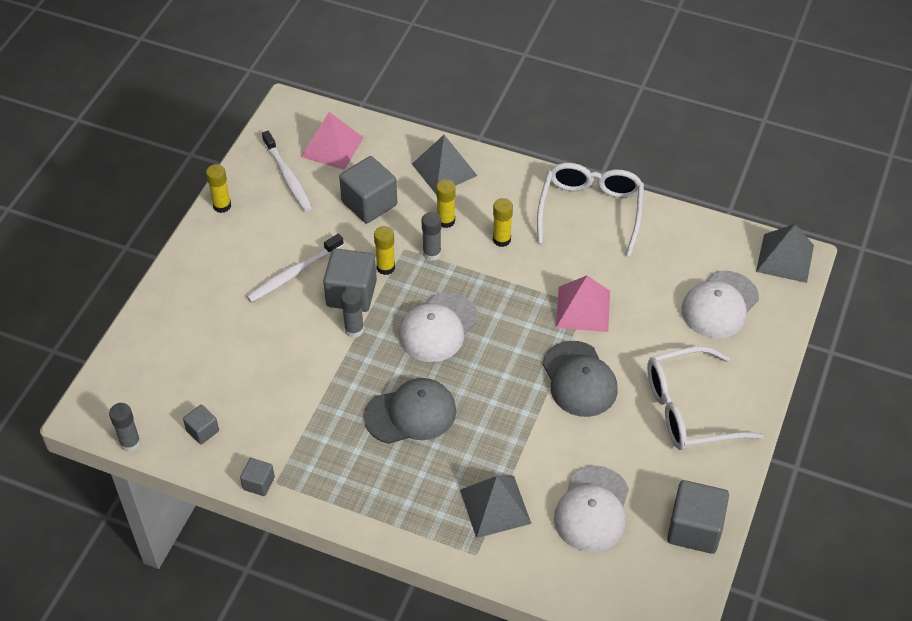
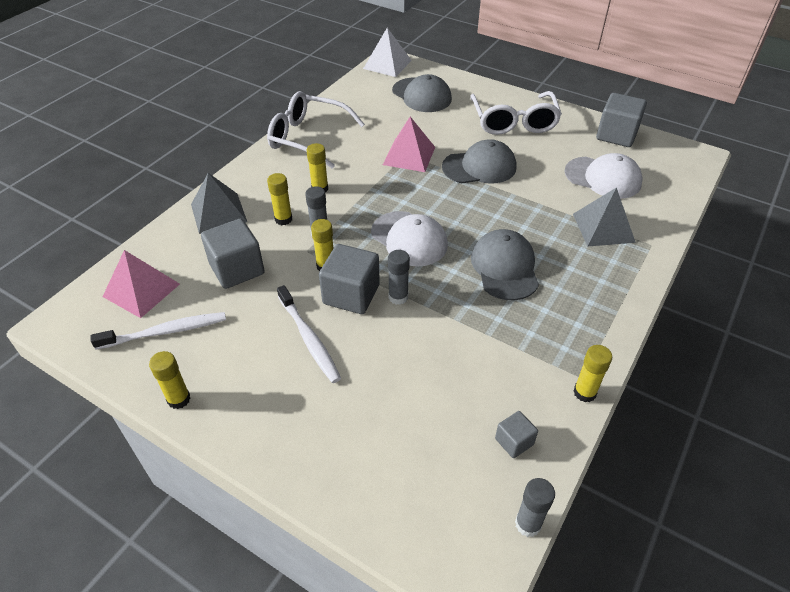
camera: 80 degrees left, 5 degrees down
grey cube [240,458,275,496] -> yellow glue stick [573,345,612,402]
white cap [681,271,759,338] -> grey cap [392,74,452,112]
grey pyramid [756,224,814,283] -> white pyramid [363,28,412,77]

